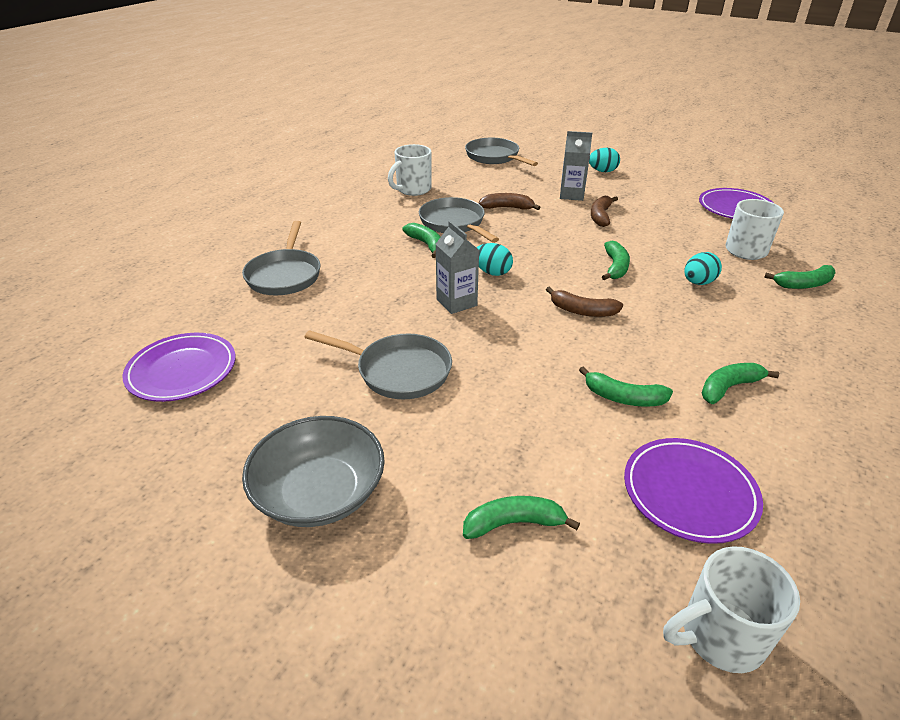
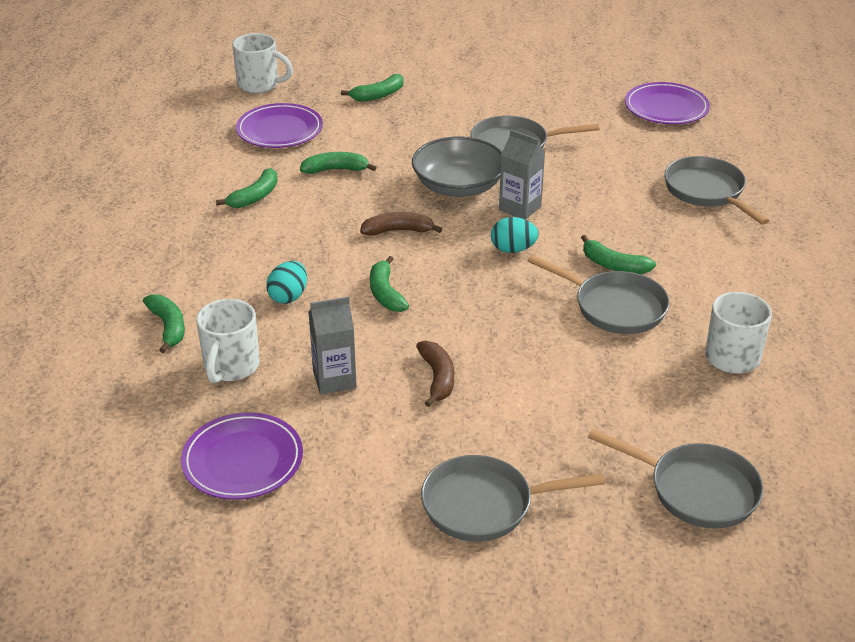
camera: 155 degrees right, 0 degrees up
grey bowl [242,416,385,527] -> grey bowl moved to [412,137,502,197]
brown banana [478,193,540,210] -> none
grey carton [560,131,592,201] -> grey carton moved to [308,297,357,395]
turquoise egg [589,148,620,172] -> grey pan [421,455,605,542]
white mug [663,546,800,673] -> white mug turned 60 degrees clockwise [232,33,293,93]
green banana [764,265,836,289] -> green banana turned 105 degrees clockwise [143,294,185,353]

